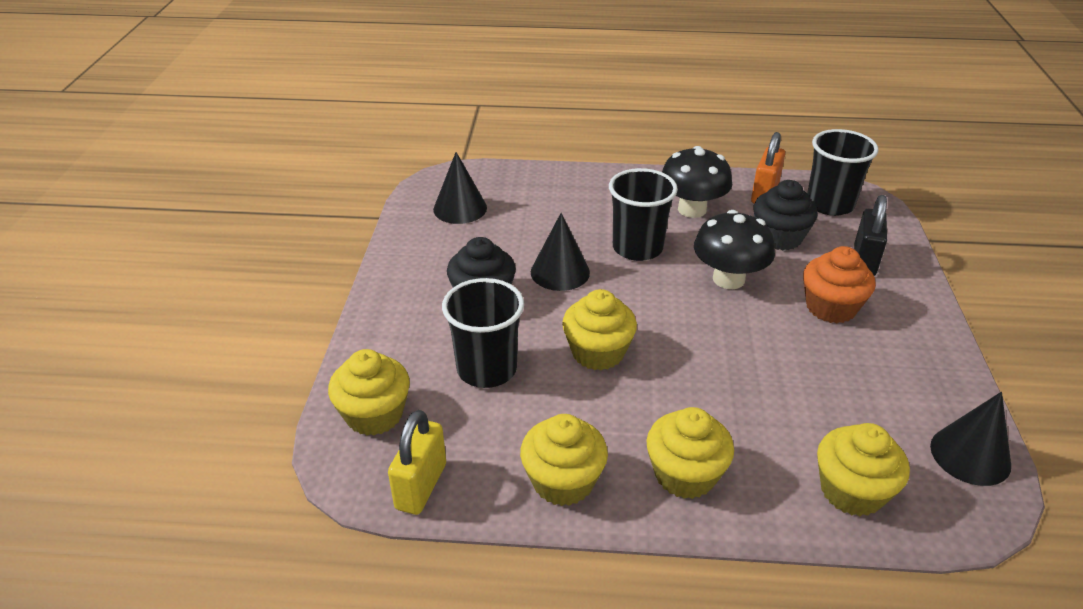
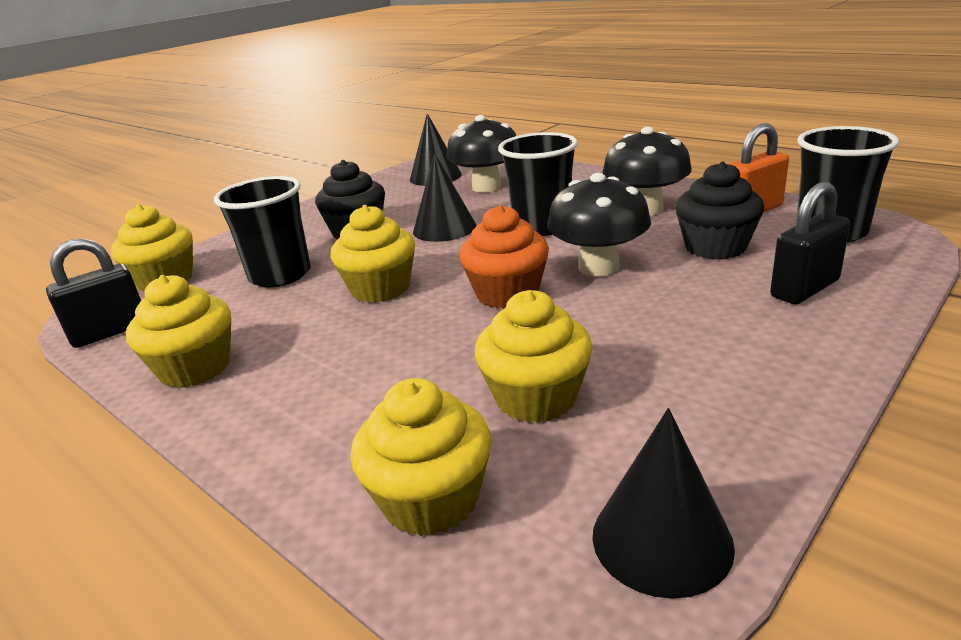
camera: 40 degrees right, 10 degrees down
yellow padlock [388,410,446,515] -> black padlock [46,238,141,348]
yellow cupcake [646,407,734,499] -> yellow cupcake moved to [475,290,592,423]
orange cupcake [803,246,876,323] -> orange cupcake moved to [459,205,549,308]
none -> black mushroom [447,115,516,192]

